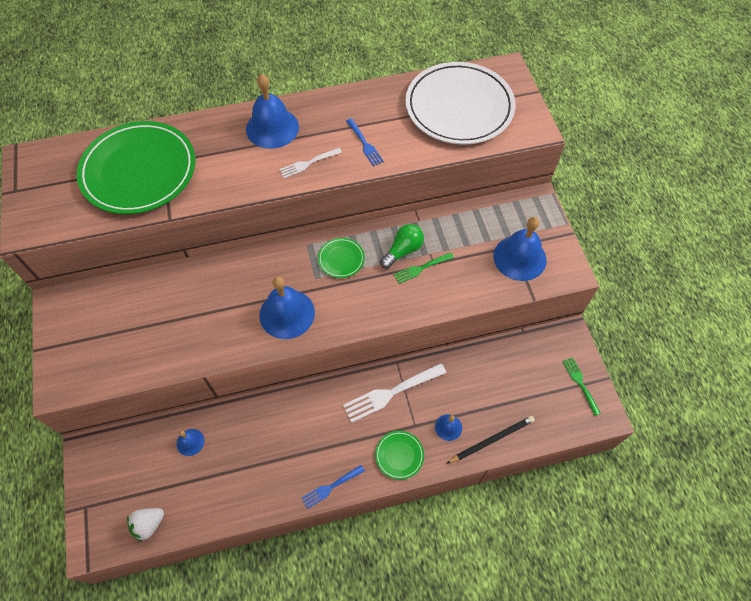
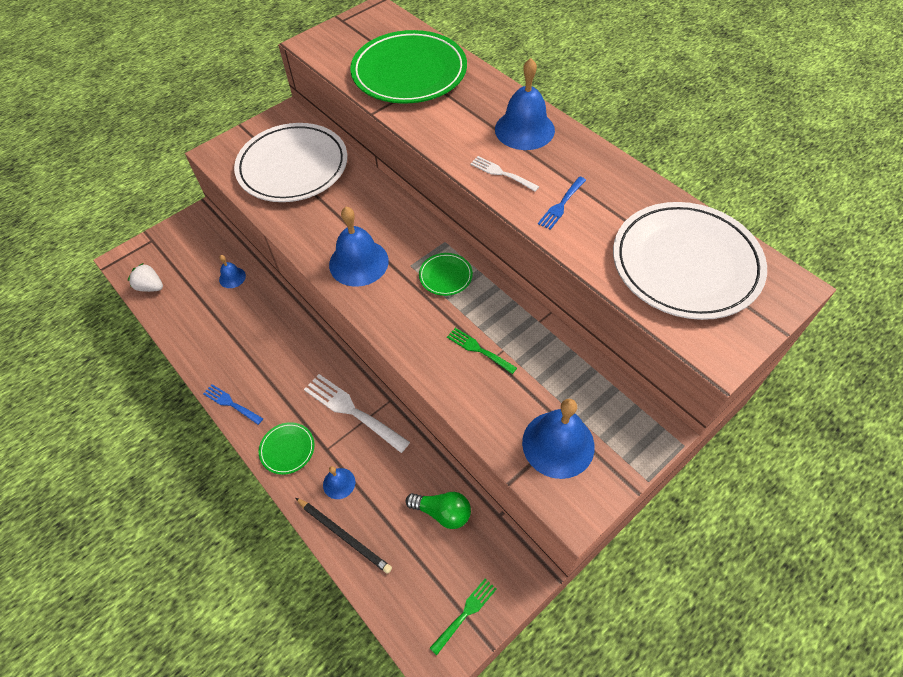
camera: 65 degrees right, 5 degrees down
green light bulb [380,224,424,269] -> green light bulb moved to [406,492,471,529]
none -> white plate [234,123,347,202]

